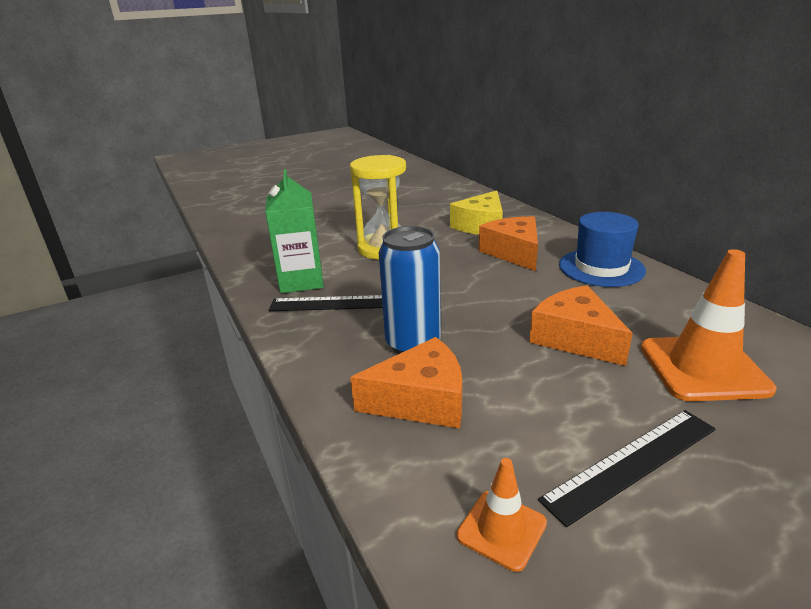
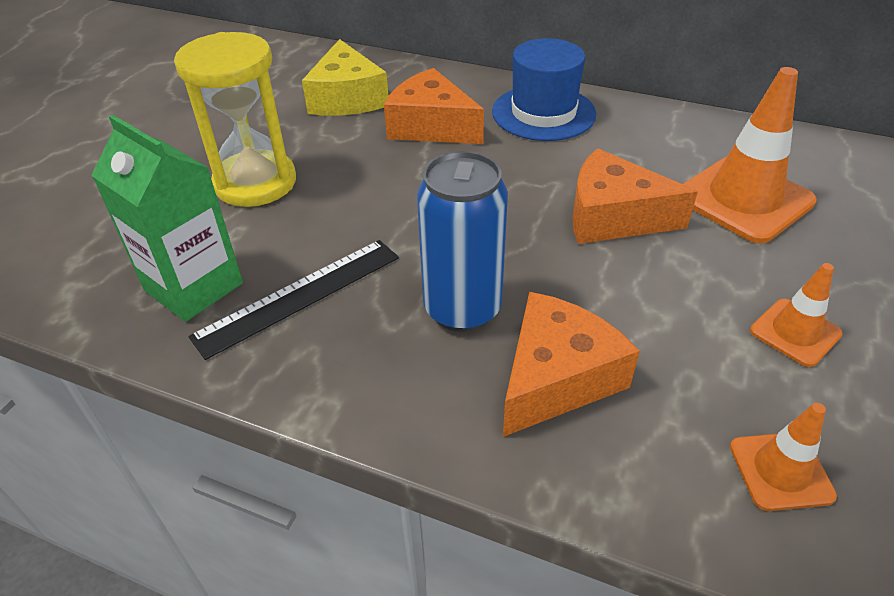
camera: 40 degrees left, 15 degrees up
black ruler [538,410,716,527] -> orange traffic cone [750,263,843,367]

